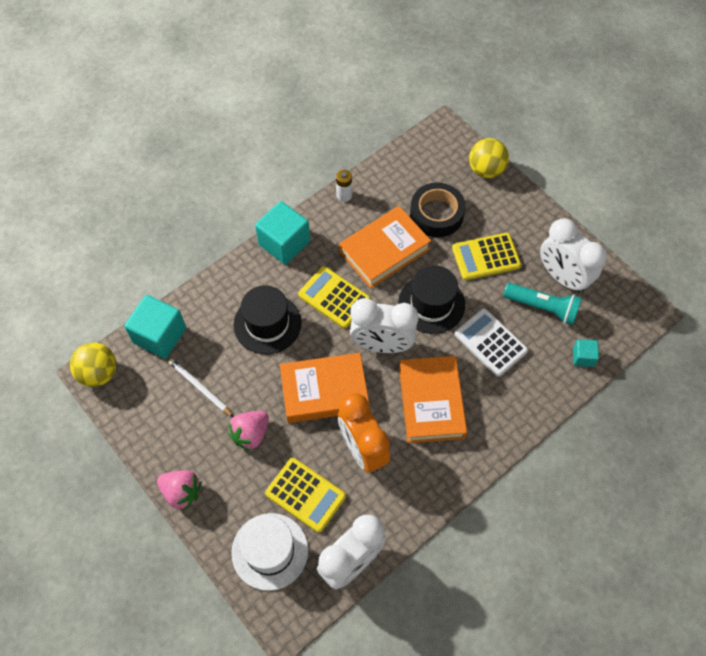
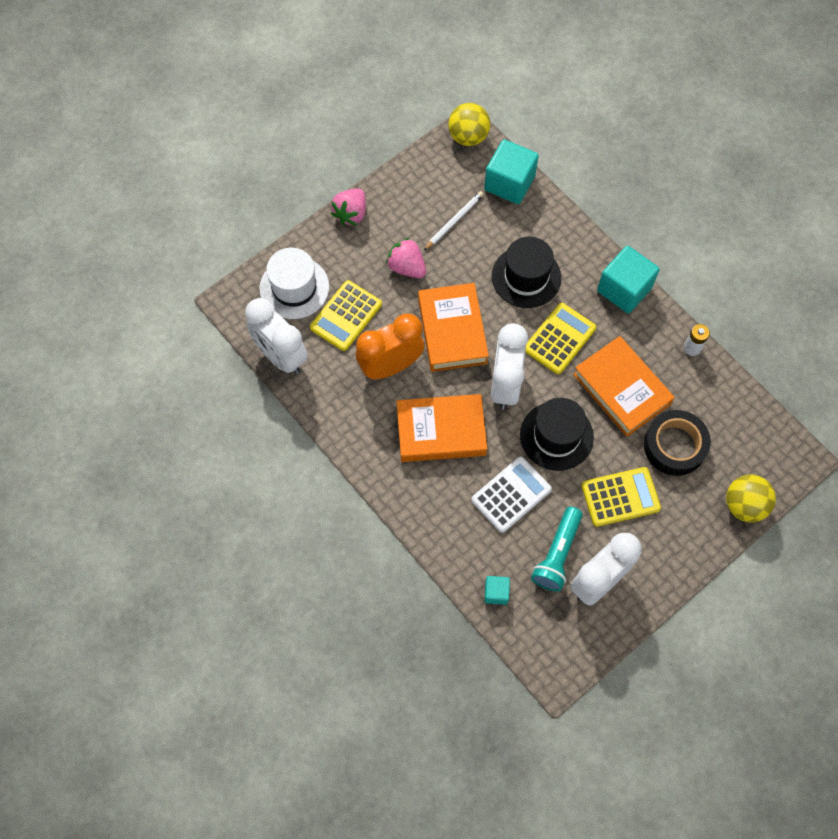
camera: 90 degrees right, 5 degrees up
yellow calculator [452,233,521,280] -> yellow calculator turned 90 degrees clockwise [581,467,661,527]

